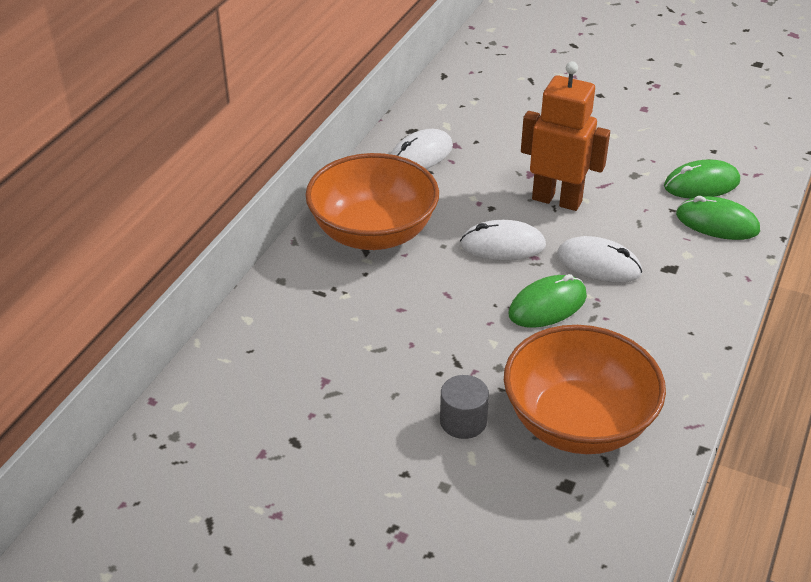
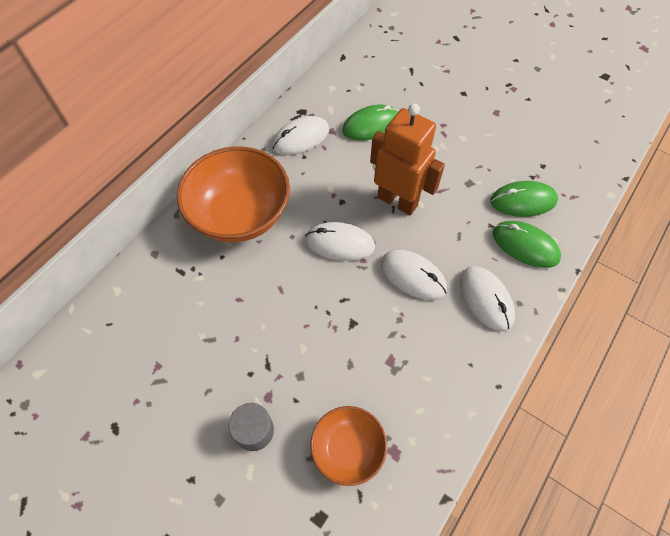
camera: 10 degrees right, 20 degrees up
orange bowl [504,325,666,454] -> orange bowl [310,406,387,486], size x0.56
green mouse [509,274,587,328] -> green mouse moved to [342,105,399,140]
none -> white mouse [460,266,515,331]

